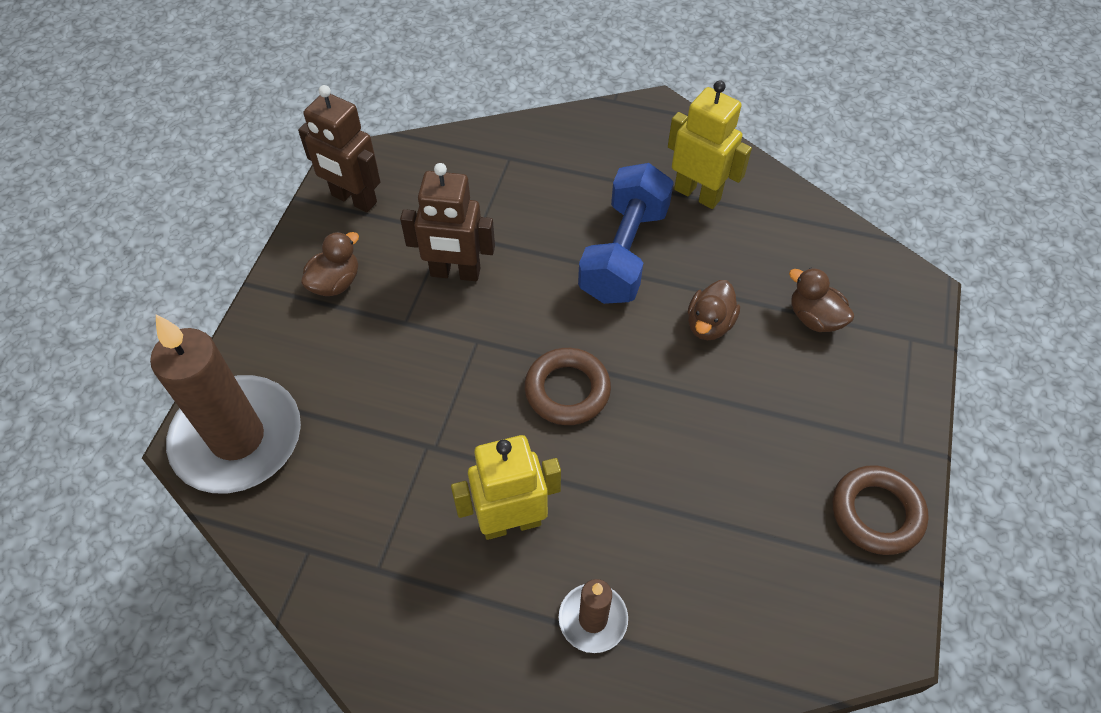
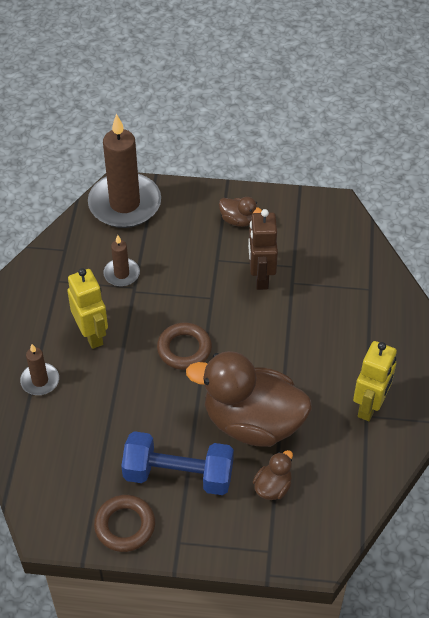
camera: 80 degrees right, 5 degrees down
brown robot [298,85,380,212] -> none
blue dumbbell [578,163,674,304] -> blue dumbbell moved to [121,431,234,495]
brown duck [688,280,740,340] -> brown duck [186,351,312,447], size x2.35
none -> brown candle [103,235,140,287]

